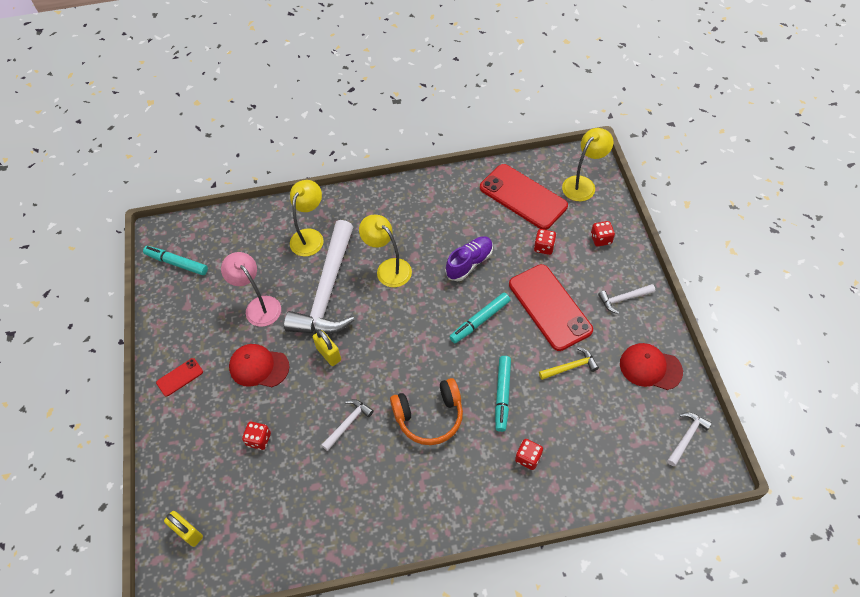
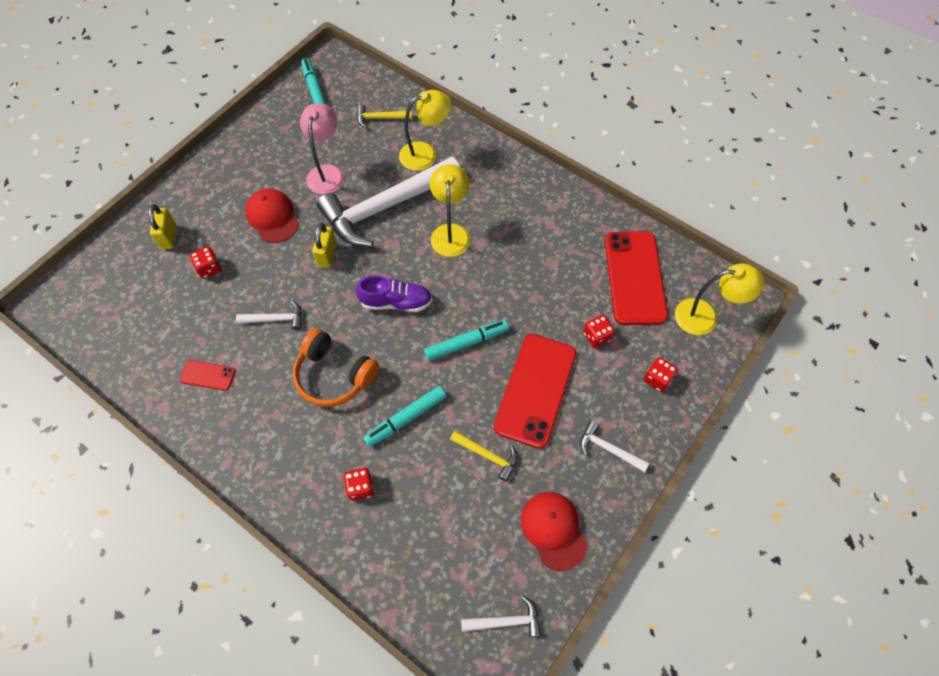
camera: 45 degrees right, 5 degrees up
red phone [156,358,203,397] -> red phone moved to [180,360,236,391]
yellow padlock [164,511,203,547] -> yellow padlock moved to [148,204,176,249]
purple shoe [446,236,493,281] -> purple shoe moved to [356,275,432,312]
turquoise marker [450,293,510,343] -> turquoise marker turned 150 degrees clockwise [424,320,509,361]
none -> yellow hammer [357,104,412,128]

